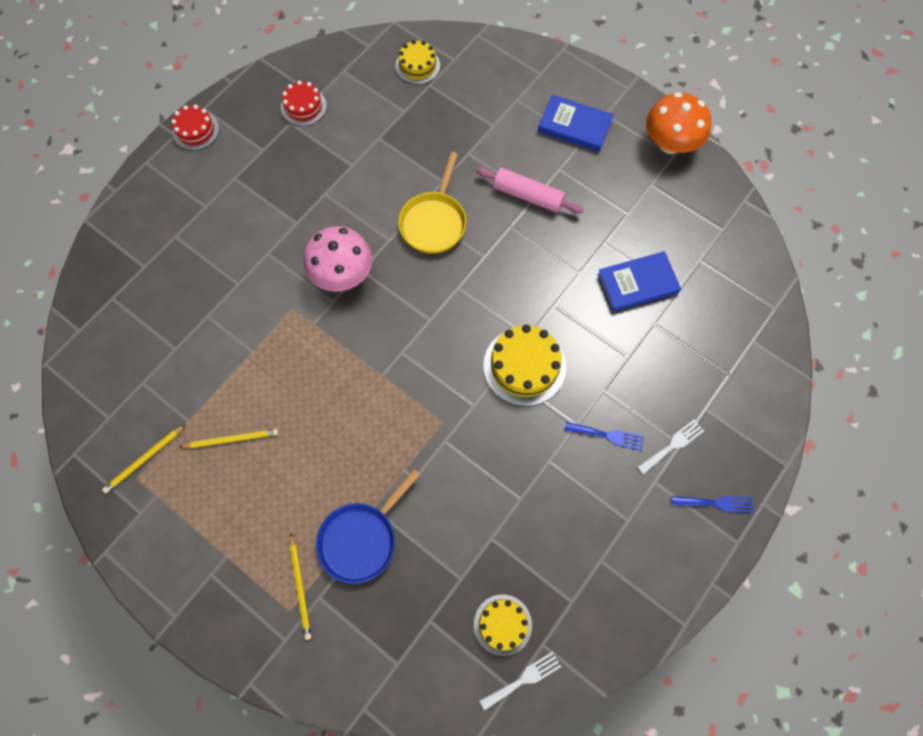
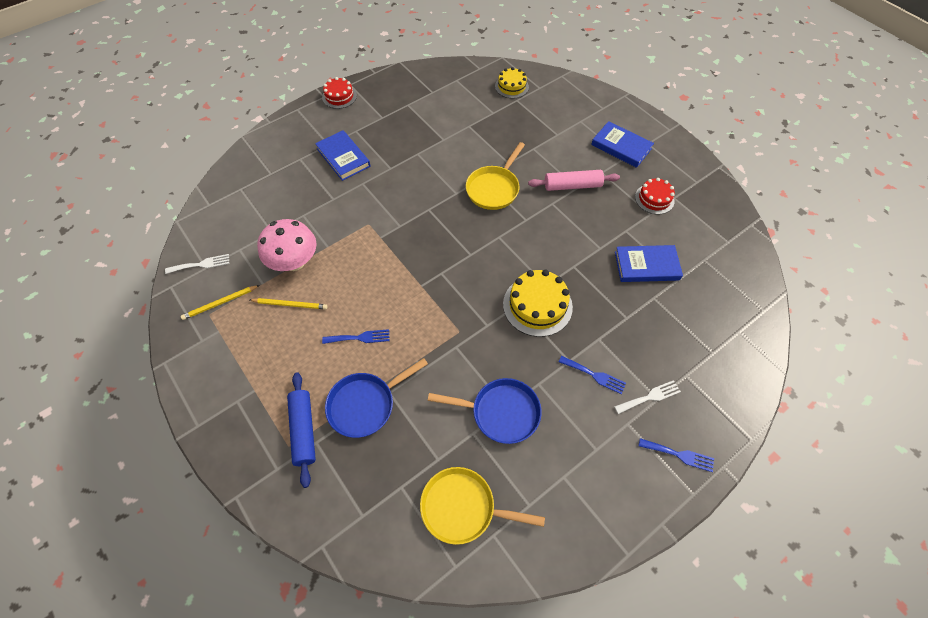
camera: 15 degrees right, 10 degrees down
red cake [281,81,327,126] -> red cake moved to [635,178,675,214]
yellow pencil [290,534,311,640] -> blue rolling pin [287,372,316,488]
pink mushroom [304,226,372,292] -> pink mushroom moved to [257,219,317,271]
yellow cake [474,594,532,656] -> yellow pan [420,467,545,545]
pink rolling pin [476,167,584,214] -> pink rolling pin turned 45 degrees counterclockwise [528,170,620,191]
white fork [480,651,561,711] -> white fork moved to [165,254,229,274]
orange mushroom [646,92,711,154] -> none
none -> blue book [315,130,371,181]
none -> blue fork [322,329,390,344]
none -> blue pan [428,378,542,444]

